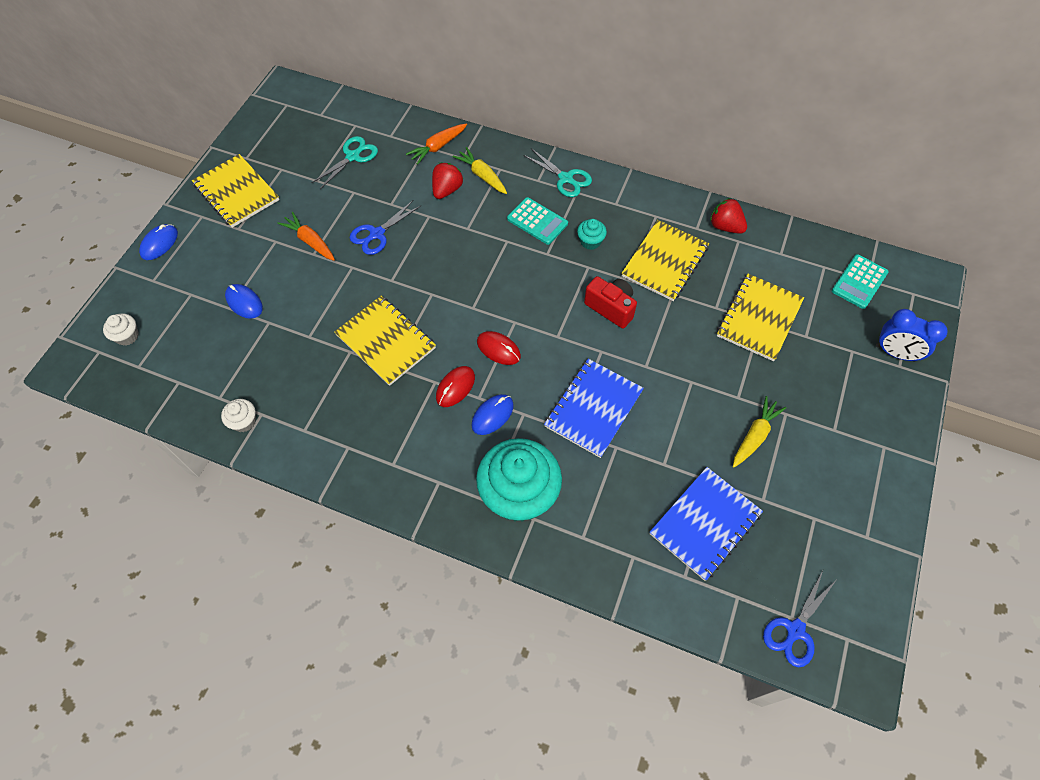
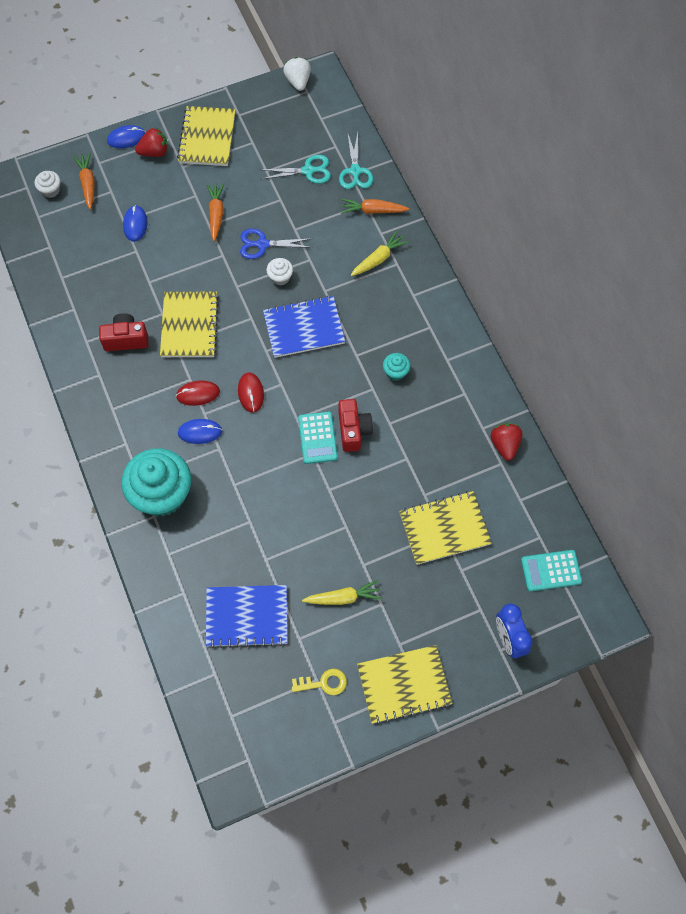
camera: 45 degrees right, 5 degrees up
white cupcake [221,399,256,432] -> white cupcake moved to [266,258,293,285]
red strawberry [432,163,463,199] -> red strawberry moved to [135,127,168,157]
yellow carrot [453,147,507,194] -> yellow carrot turned 45 degrees clockwise [351,231,409,276]
turquoise calculator [507,197,568,245] -> turquoise calculator moved to [298,412,338,464]
turquoise scissors [523,148,592,197] -> turquoise scissors moved to [339,133,373,189]
blue notebook [544,359,644,458] -> blue notebook moved to [263,296,345,358]
yellow notebook [621,220,709,301] -> yellow notebook moved to [357,645,452,725]
blue scissors [763,571,837,667] -> none
none -> orange carrot [73,152,95,210]
none -> red camera [99,313,148,351]
none -> white strawberry [283,57,311,91]
none -> yellow key [292,668,347,695]

